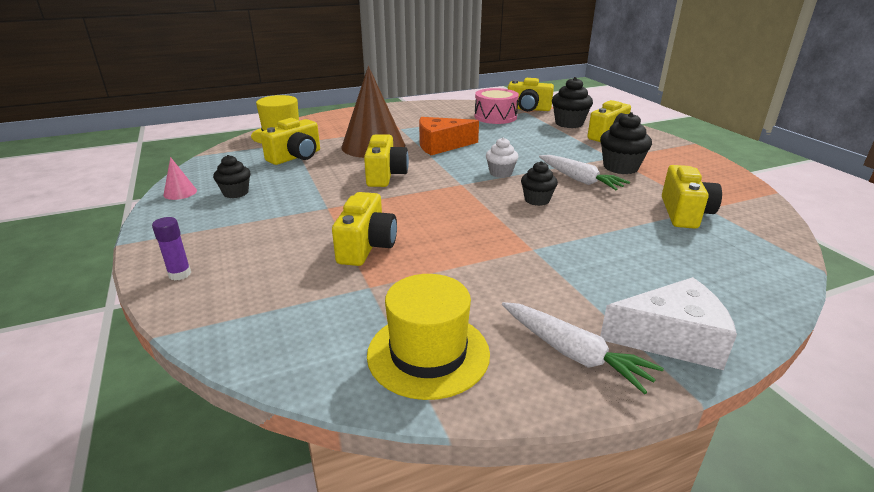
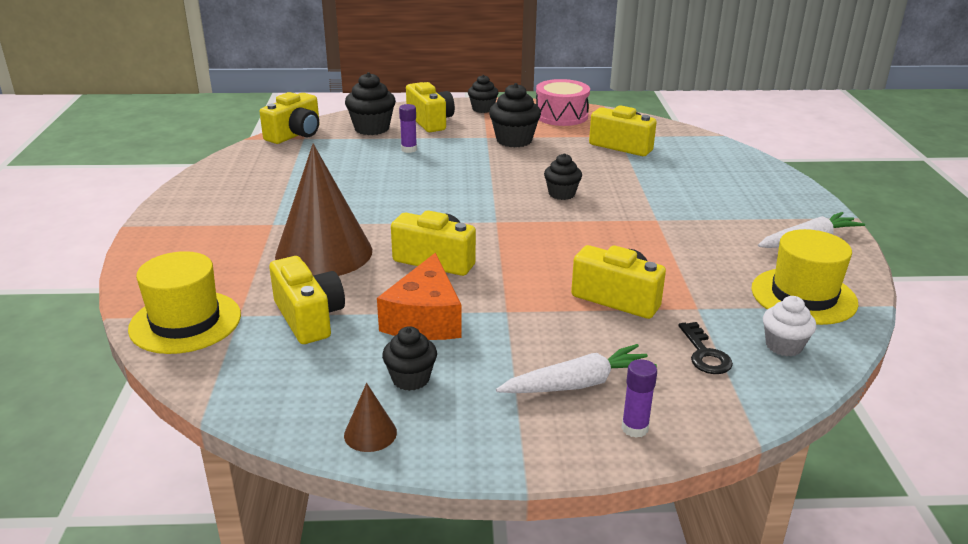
camera: 70 degrees left, 0 degrees up
pink cone [163,157,197,200] -> brown cone [344,383,397,452]
orange cheese [419,117,479,155] -> orange cheese moved to [377,253,462,340]
pink drum [474,88,519,124] -> pink drum moved to [536,79,590,126]
white cupcake [486,137,518,178] -> white cupcake moved to [763,296,816,356]
white carrot [539,155,630,190] -> white carrot moved to [496,344,657,393]
white cheese [600,277,737,370] -> none
none -> purple glue stick [399,104,417,153]
none -> black cupcake [468,75,498,113]
none -> black key [679,322,733,374]

